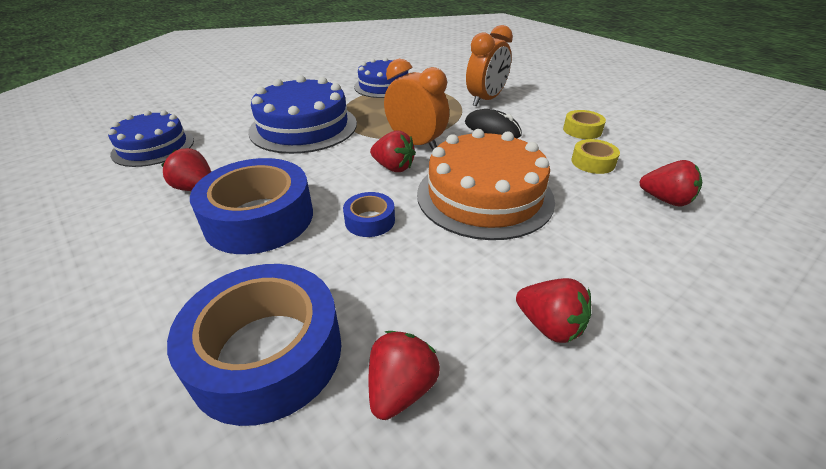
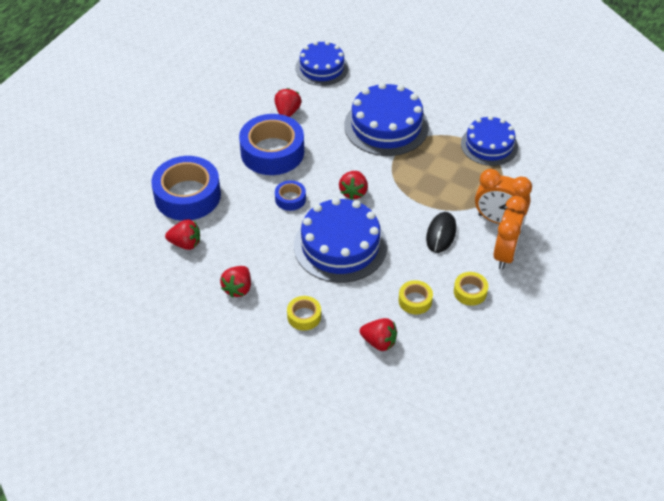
camera: 70 degrees right, 10 degrees up
orange clock [384,59,449,150] -> orange clock moved to [494,196,527,270]
orange cake [417,129,555,240] -> blue cake [294,198,387,283]
red strawberry [639,160,702,207] -> red strawberry turned 75 degrees counterclockwise [360,318,397,351]
none -> yellow tape [287,296,321,331]

